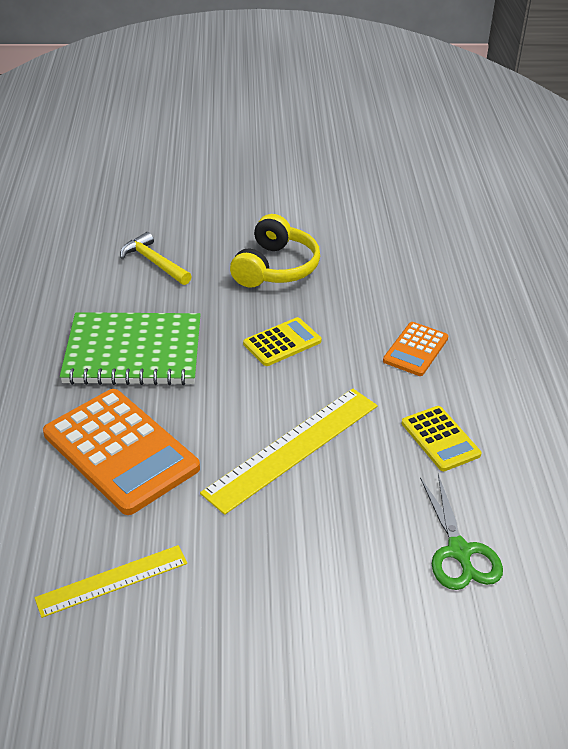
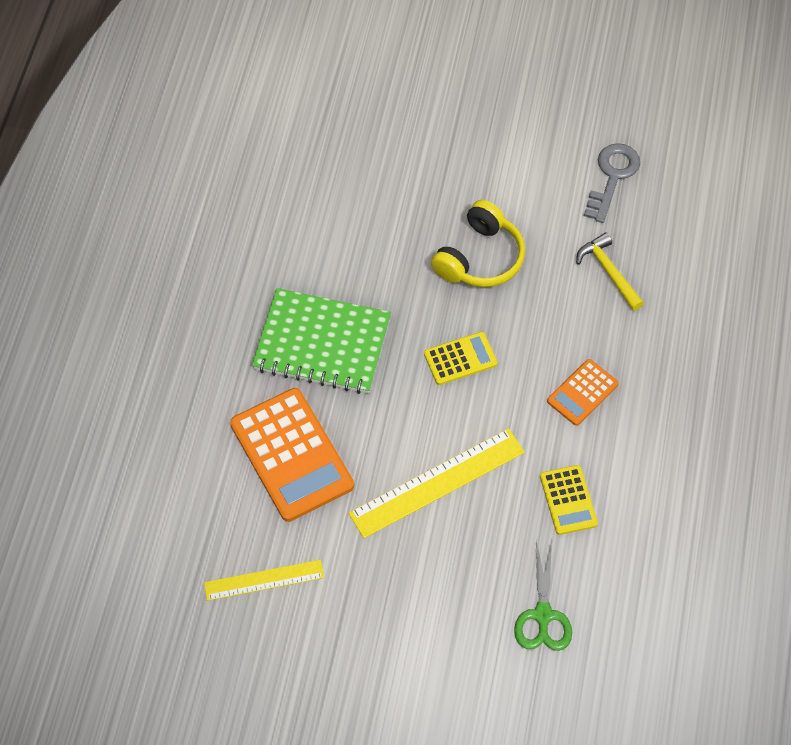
camera: 15 degrees right, 20 degrees up
yellow hammer [120,232,192,285] -> yellow hammer moved to [576,232,644,311]
none -> grey key [584,143,640,223]

